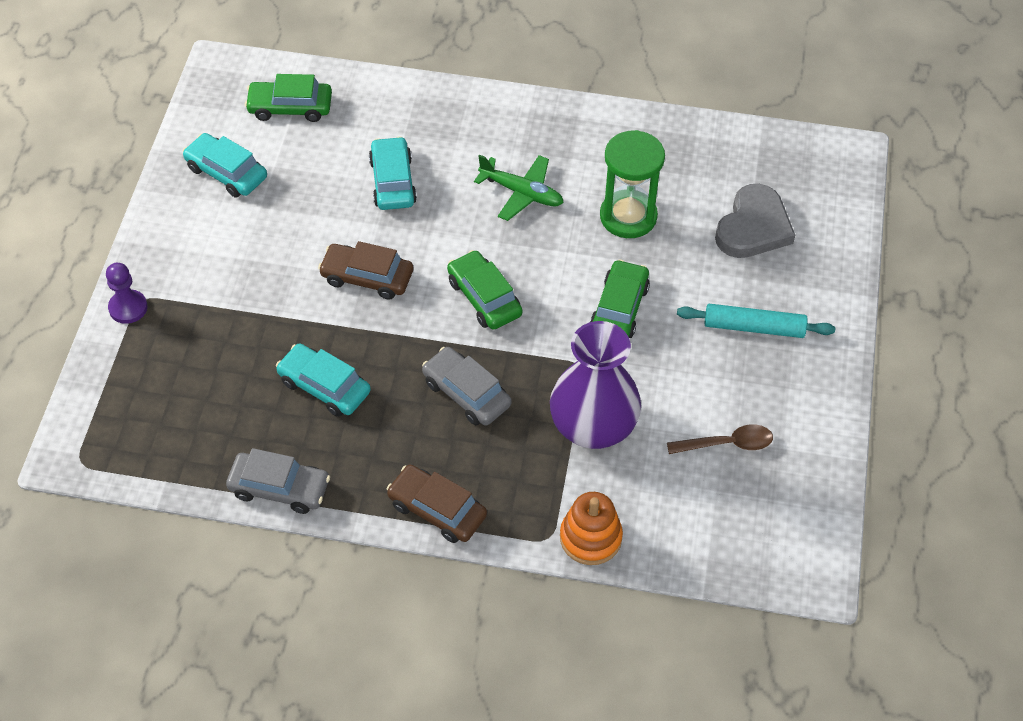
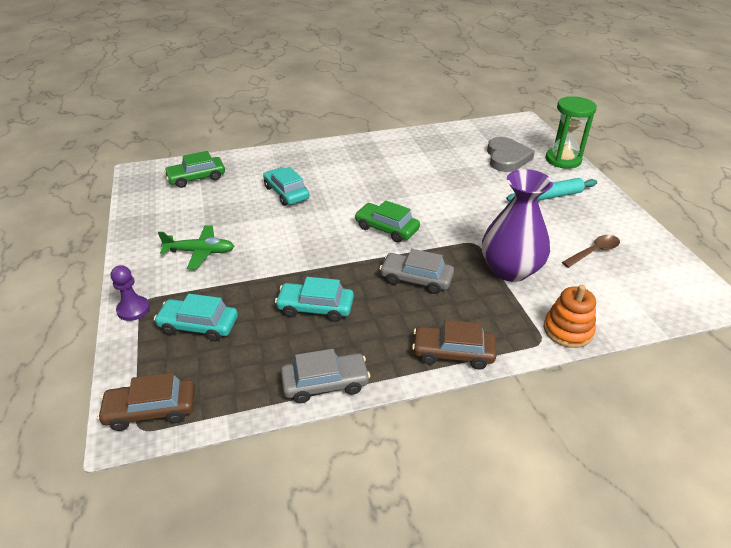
camera: 25 degrees left, 15 degrees down
turquoise car [183,133,267,198] -> turquoise car moved to [154,294,238,341]
brown car [318,241,413,300] -> brown car moved to [97,372,195,431]
green plane [474,155,564,221] -> green plane moved to [158,226,234,269]
green car [590,259,650,338] -> none
green hourglass [600,130,665,238] -> green hourglass moved to [545,96,597,169]

